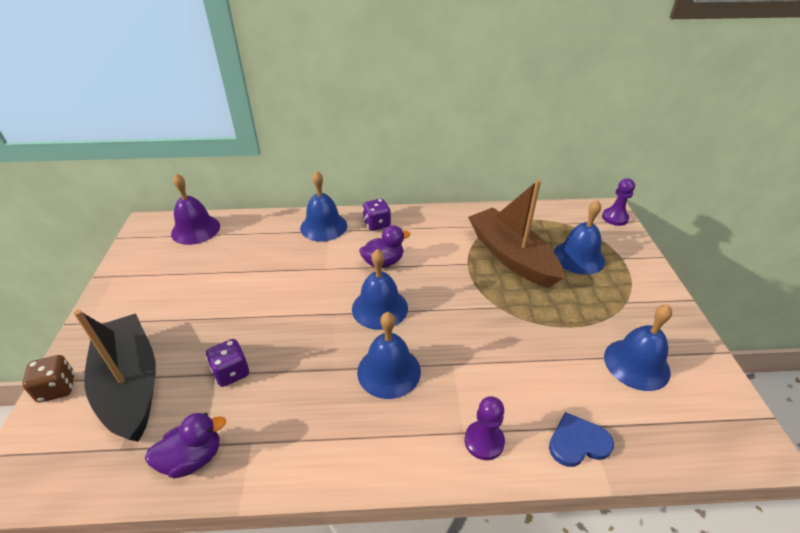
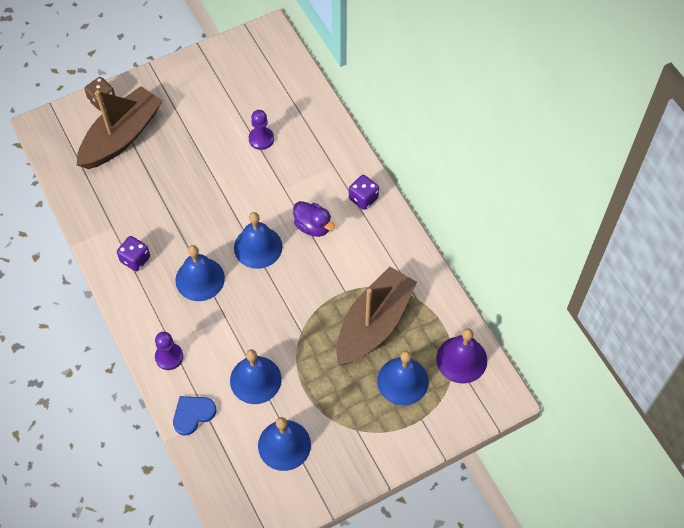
camera: 65 degrees right, 20 degrees up
black boat [74,309,156,442] -> brown boat [77,86,163,169]
purple duck [145,413,226,478] -> none
purple bell [171,174,220,245] -> purple bell moved to [436,328,487,383]
purple dice [206,339,249,387] -> purple dice moved to [117,236,150,271]
blue bell [300,171,347,242] -> blue bell moved to [230,349,282,404]
blue heart [549,412,614,467] -> blue heart turned 90 degrees counterclockwise [173,396,216,436]
purple pawn [602,178,635,226] -> purple pawn moved to [249,110,274,150]

